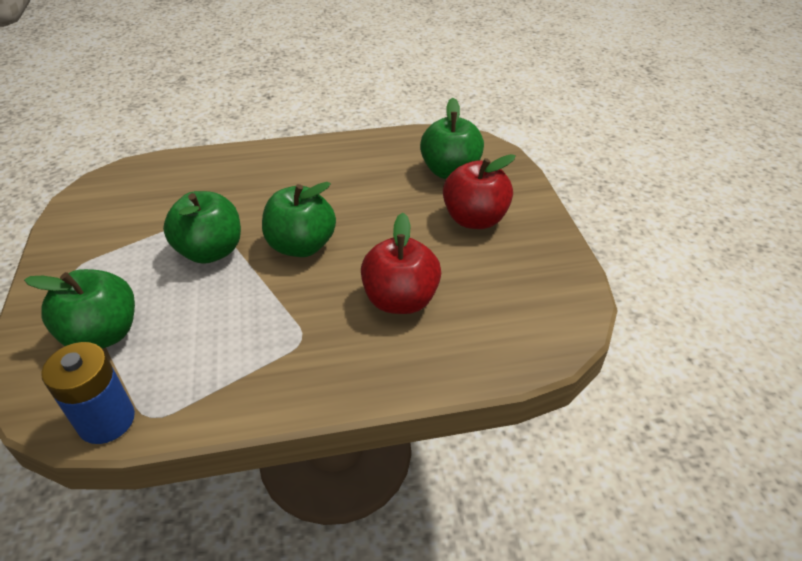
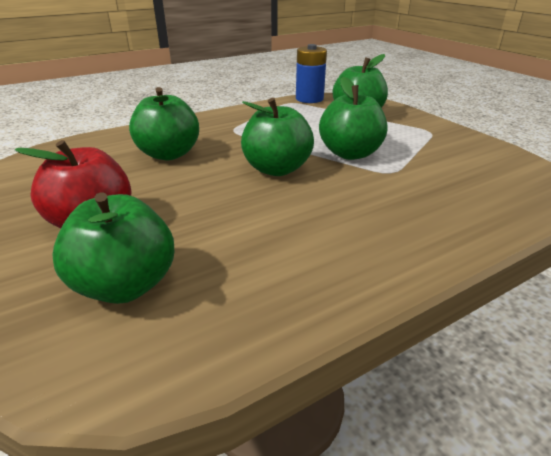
camera: 160 degrees right, 10 degrees down
red apple [361,213,441,314] -> green apple [129,87,199,160]

